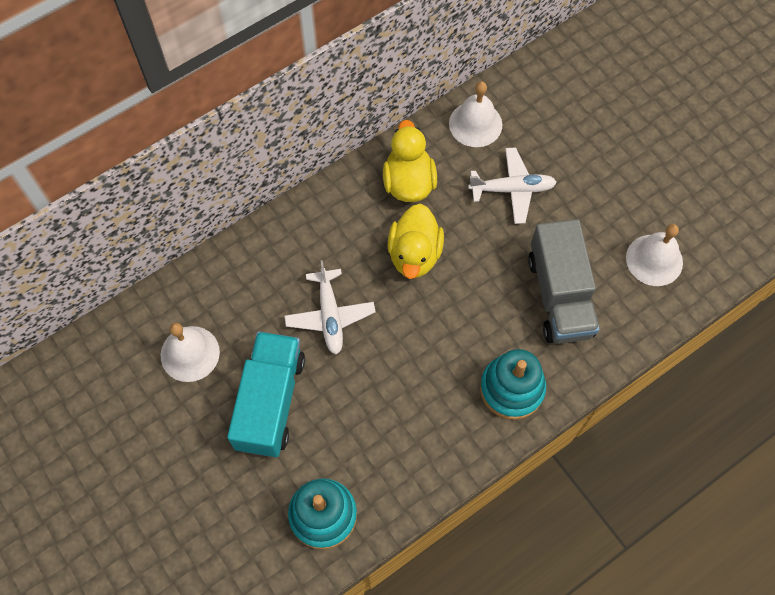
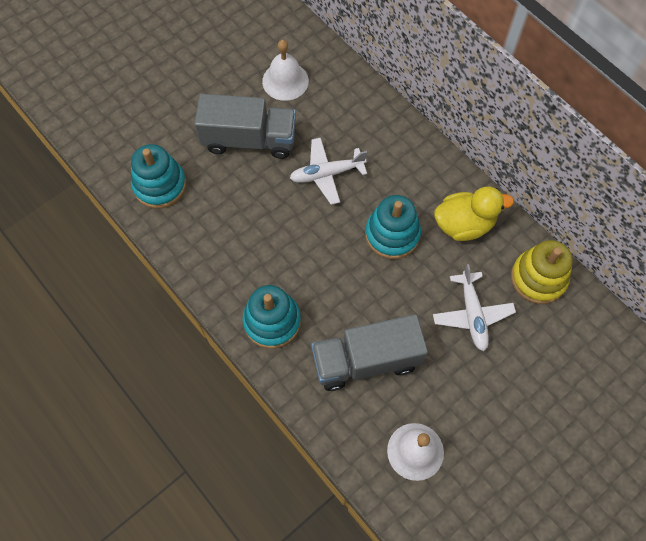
camera: 85 degrees right, 0 degrees up
turquoise truck [227,331,305,457] -> grey truck [194,94,296,159]
yellow duck [388,204,444,279] -> turquoise stacking toy [365,195,421,259]
white bell [449,81,502,147] -> yellow stacking toy [511,240,573,304]

